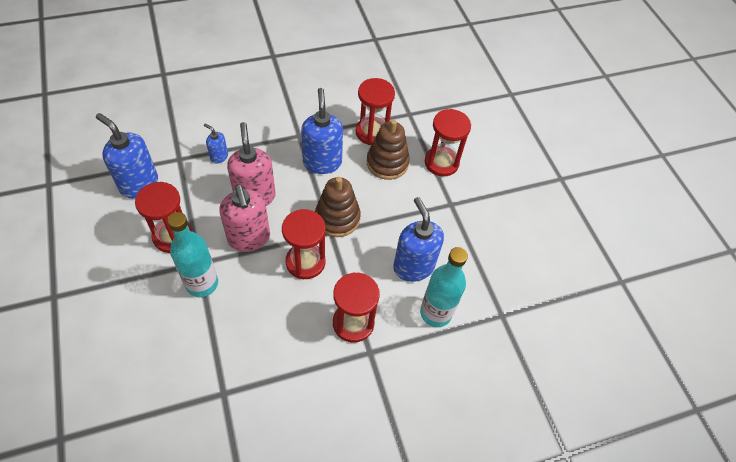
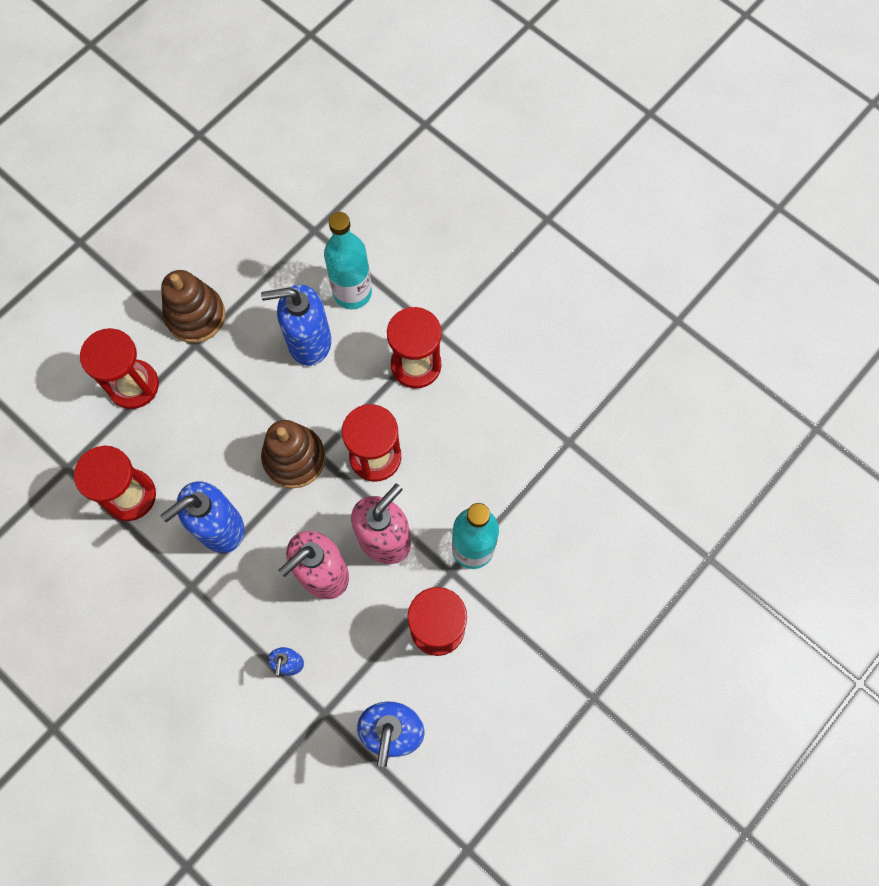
camera: 115 degrees left, 15 degrees up
brown stacking toy [367,119,410,180] -> brown stacking toy moved to [161,270,225,343]
blue soap dispenser [393,197,444,282] -> blue soap dispenser turned 45 degrees clockwise [261,285,331,366]

